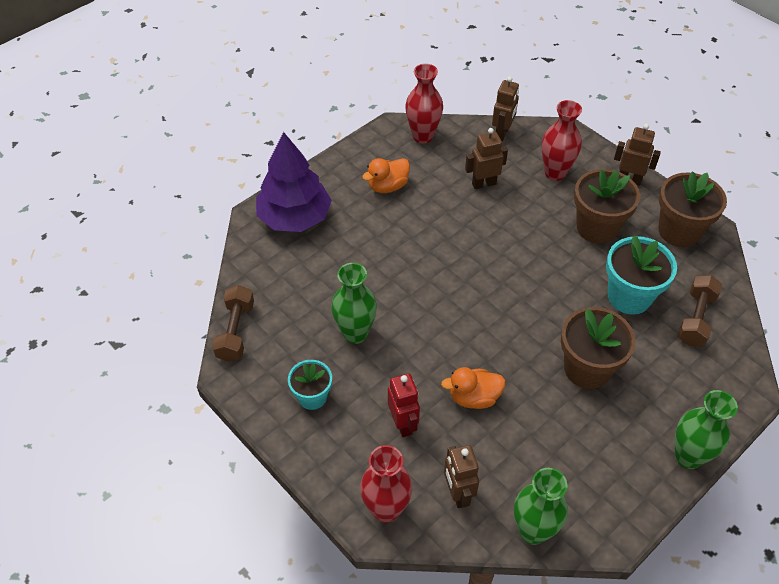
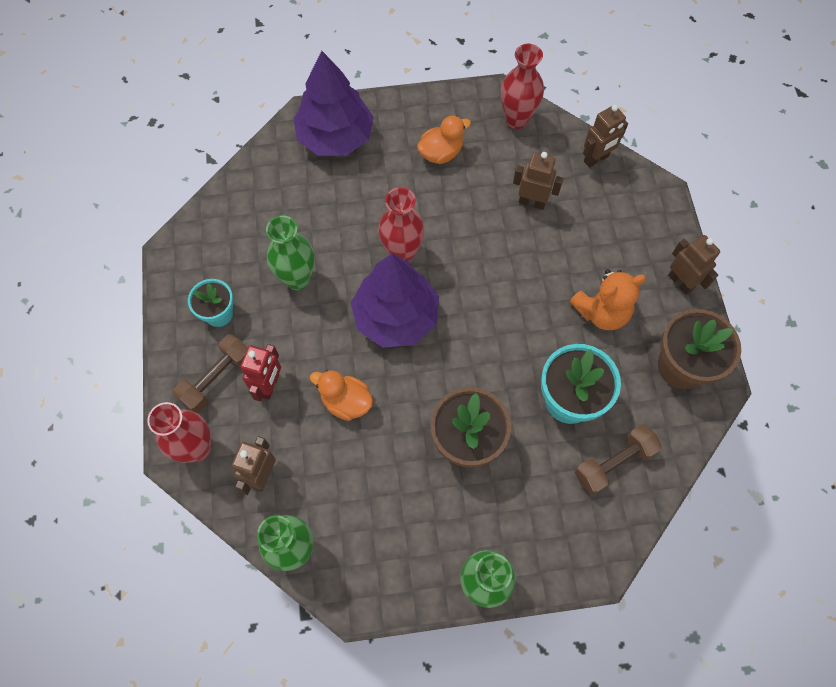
camera: 35 degrees right, 15 degrees up
brown dumbbell [212,285,254,362] -> brown dumbbell moved to [173,334,248,413]
orange duck [362,158,410,193] -> orange duck turned 150 degrees clockwise [417,115,471,164]
red vase [542,100,582,181] -> red vase moved to [378,187,425,262]
brown flower pot [574,169,640,243] -> orange teddy bear [570,269,646,330]
none -> purple tree [351,254,439,347]

